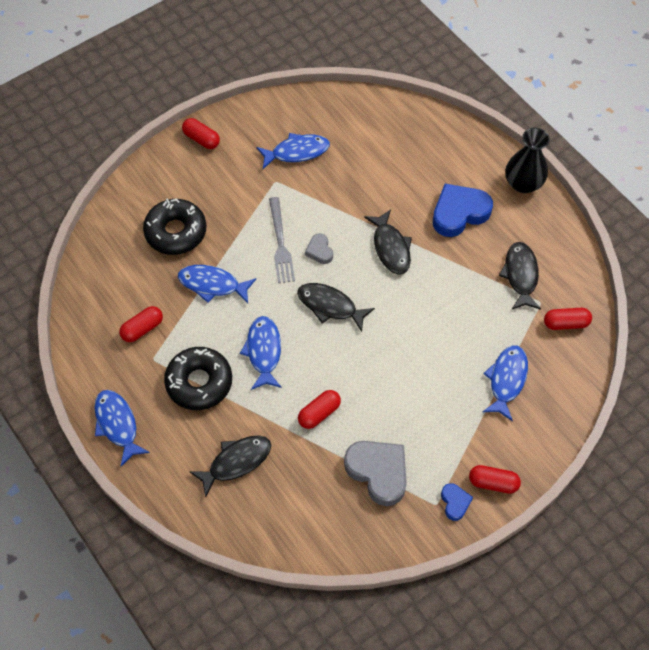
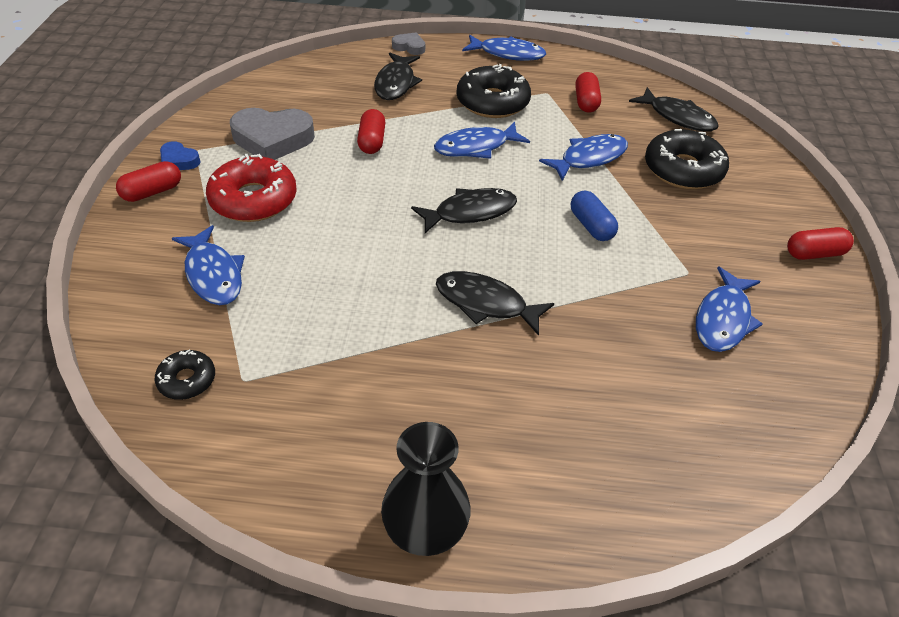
camera: 130 degrees right, 15 degrees down
blue fish [240,316,282,390] -> blue fish turned 120 degrees clockwise [434,122,530,159]
grey fork [269,197,295,283] -> blue capsule [571,190,618,241]
grey heart [305,233,333,264] -> grey heart moved to [392,33,425,55]
blue heart [433,184,493,237] -> none
black fish [499,242,541,310] -> black fish moved to [629,87,719,132]
red capsule [544,308,592,330] -> black donut [155,349,215,400]
none -> red donut [206,154,297,222]

